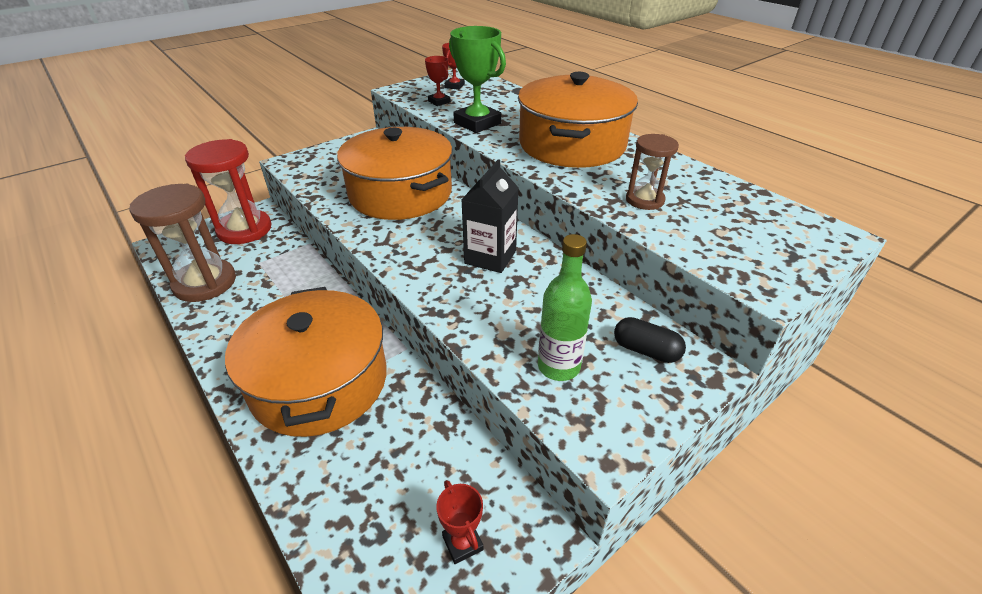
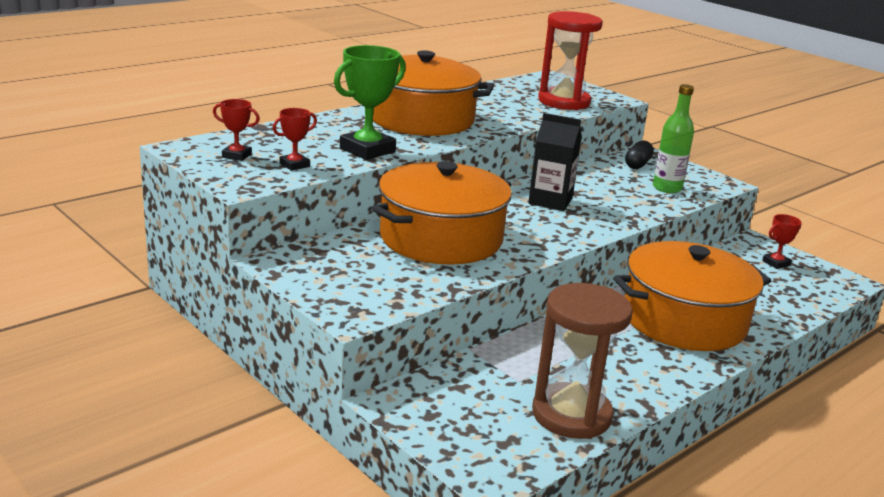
camera: 95 degrees left, 15 degrees down
red hourglass [185,139,272,244] -> red hourglass moved to [538,11,603,110]
brown hourglass [626,134,679,210] -> none

